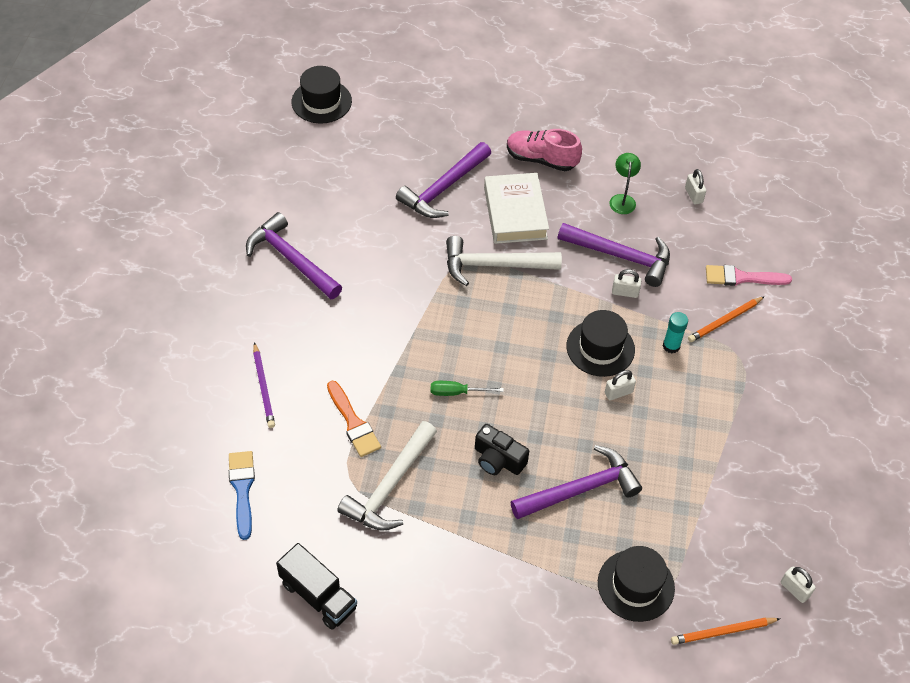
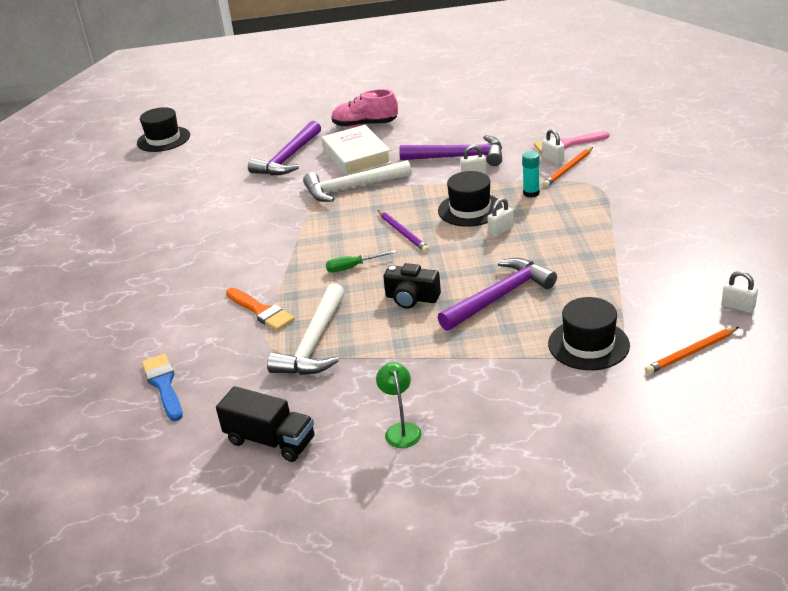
camera: 10 degrees left, 20 degrees down
purple hammer [246,212,342,299] -> none
purple pencil [253,342,275,428] -> purple pencil moved to [378,210,430,253]
green lamp [609,153,641,214] -> green lamp moved to [376,362,421,448]
white padlock [685,169,706,205] -> white padlock moved to [542,129,564,164]

